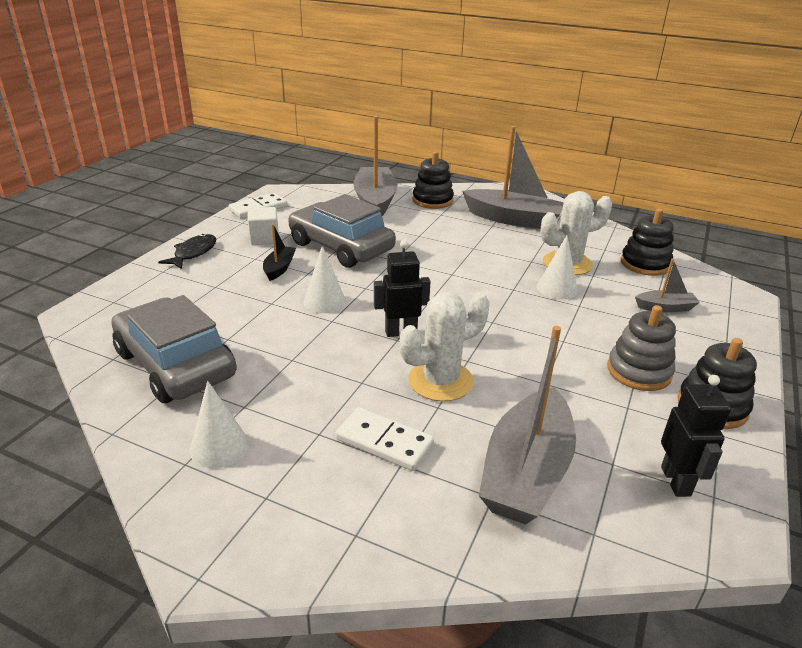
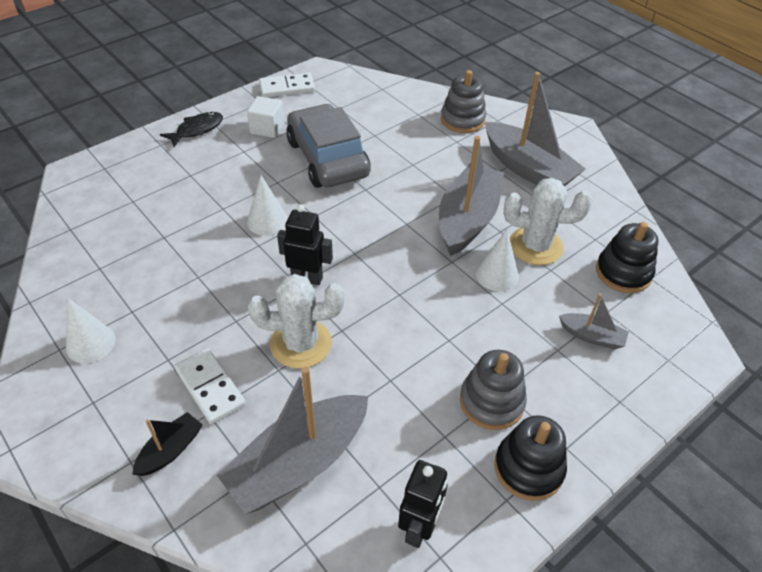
camera: 25 degrees right, 15 degrees up
grey car [112,295,236,403] -> none
black boat [263,224,296,281] -> black boat moved to [132,412,203,476]
grey boat [353,116,398,216] -> grey boat moved to [439,136,504,256]
black stacking toy [413,151,454,209] -> grey stacking toy [441,70,487,133]

